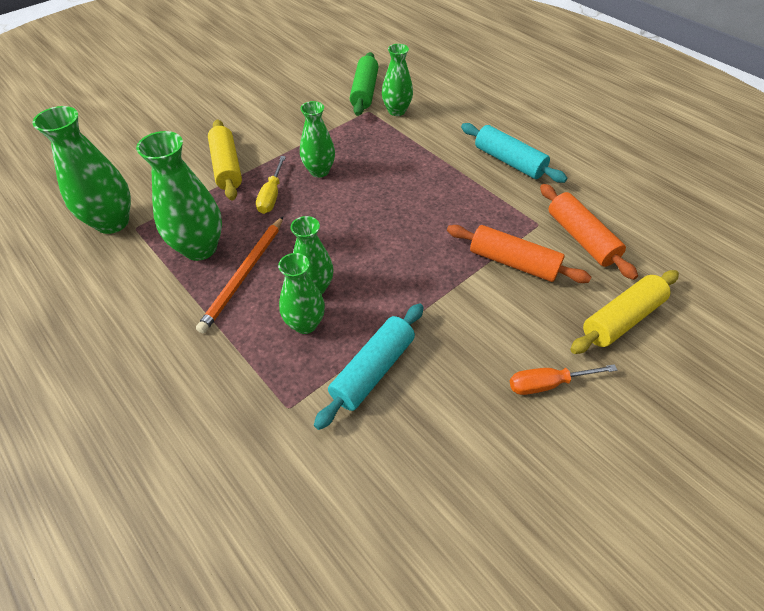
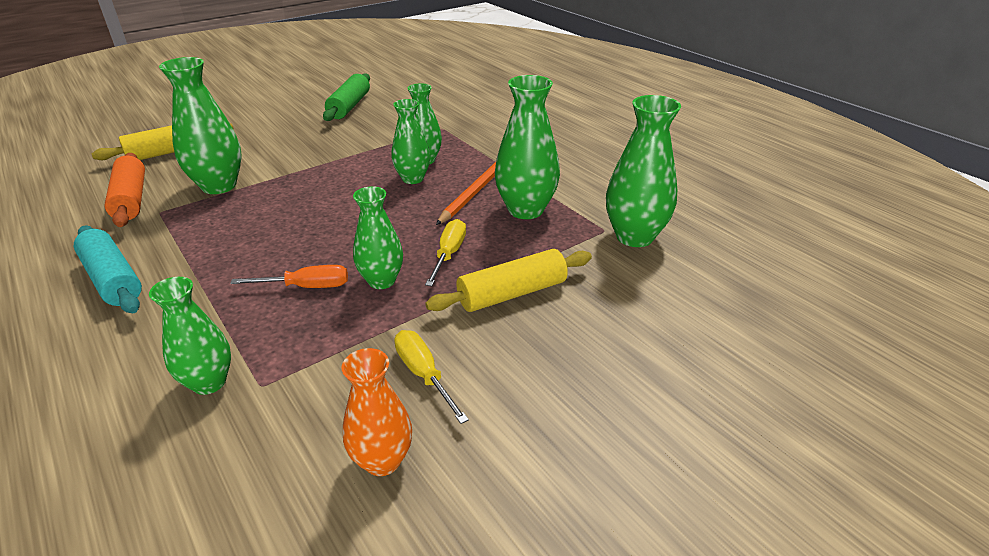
camera: 175 degrees left, 15 degrees down
yellow rolling pin [208,119,242,200] -> yellow rolling pin turned 75 degrees clockwise [425,249,592,312]
turquoise rolling pin [314,303,424,430] -> none
green rolling pin [350,52,378,116] -> green rolling pin moved to [323,73,370,121]
orange rolling pin [447,225,591,283] -> green vase [159,57,242,194]
orange screwdriver [510,364,617,395] -> orange screwdriver moved to [230,265,348,288]
none -> orange vase [342,348,412,476]
none -> yellow screwdriver [394,330,469,424]

